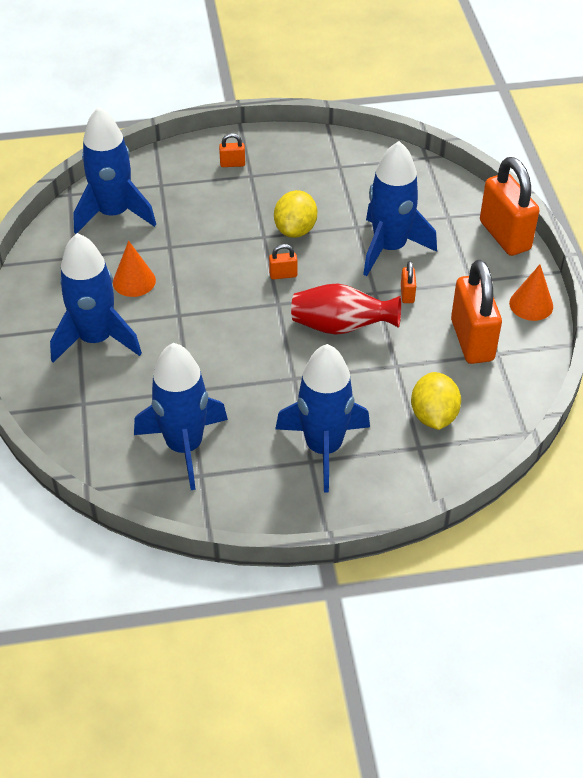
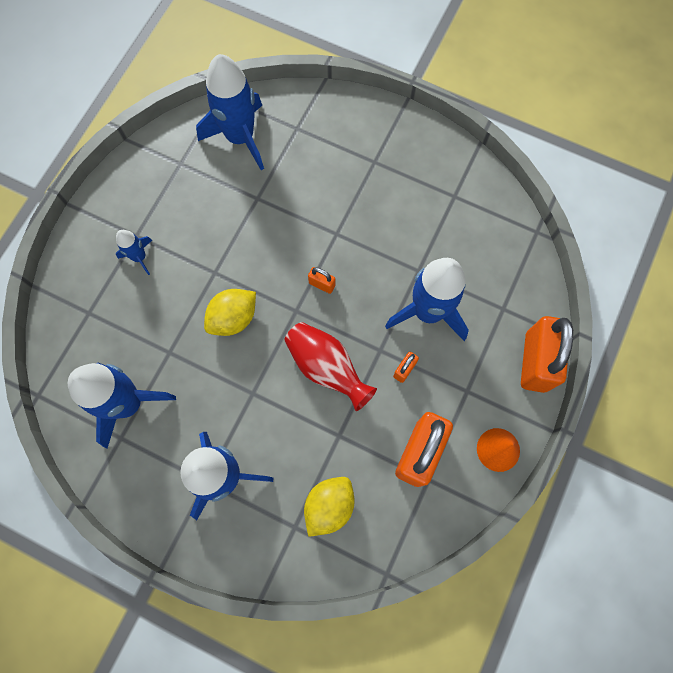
camera: 35 degrees right, 25 degrees up
blue rocket [50,233,142,363] -> blue rocket [116,230,152,275], size x0.48
orange cone [113,241,156,297] -> none
orange padlock [219,133,245,167] -> none
yellow lemon [274,190,317,238] -> yellow lemon moved to [204,289,256,336]

